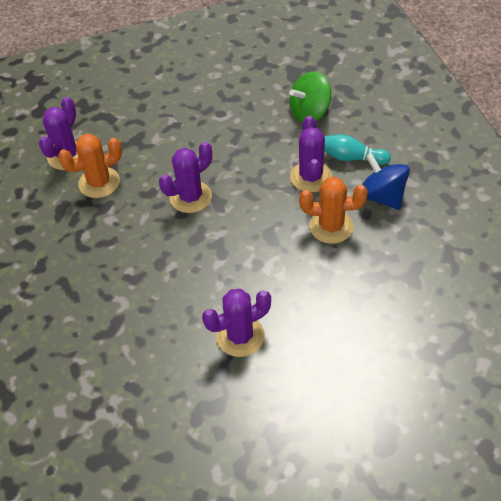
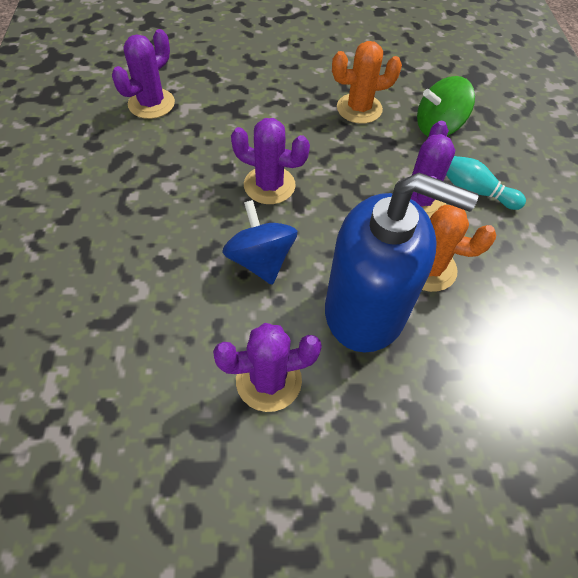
camera: 10 degrees right, 5 degrees up
orange cactus [58,134,122,198] -> orange cactus moved to [332,41,402,124]
purple cactus [159,142,212,213] -> purple cactus turned 45 degrees clockwise [231,118,310,204]
blue spinning top [362,153,410,210] -> blue spinning top moved to [222,200,298,285]
none -> blue soap dispenser [325,173,478,353]

